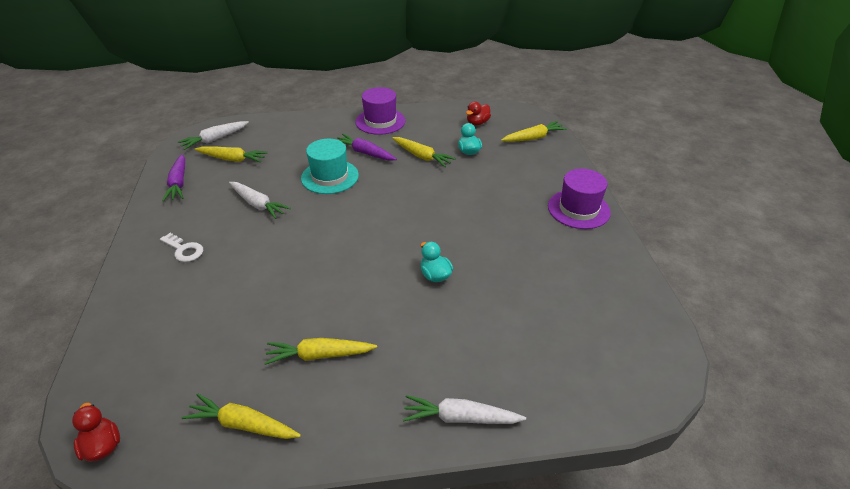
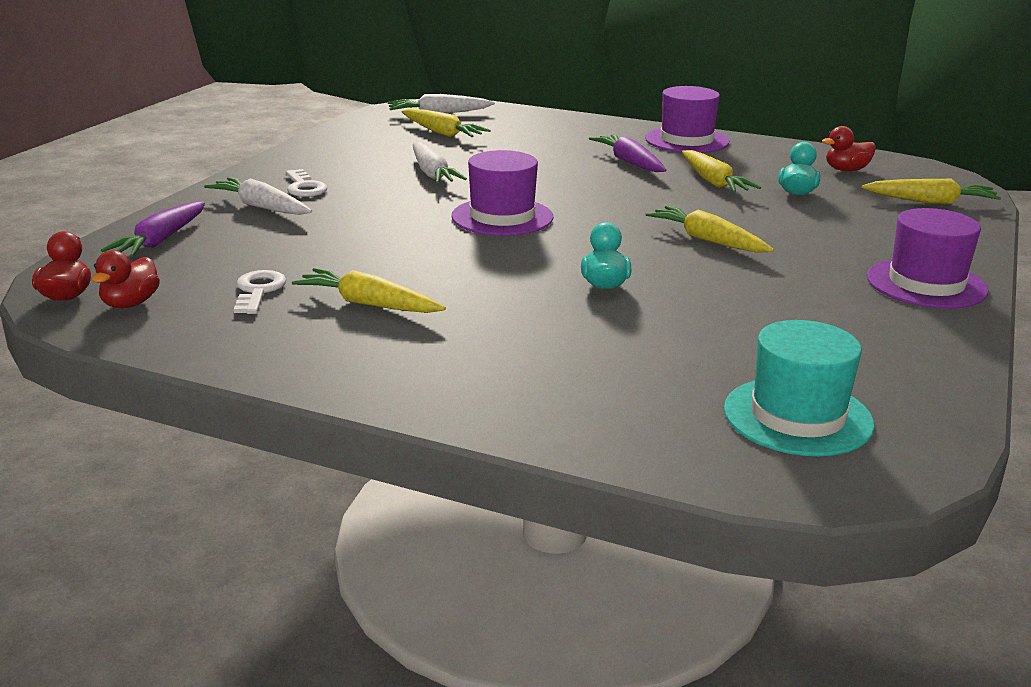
camera: 30 degrees right, 15 degrees down
purple carrot [162,154,185,201] -> purple carrot moved to [101,202,205,257]
yellow carrot [182,394,301,439] -> yellow carrot moved to [645,206,774,253]
turquoise hat [301,139,359,194] -> turquoise hat moved to [724,320,874,456]
white carrot [403,395,526,424] -> white carrot moved to [204,177,312,215]
none -> red duck [92,250,160,308]
none -> white key [234,270,286,314]
none -> purple hat [451,150,553,236]

